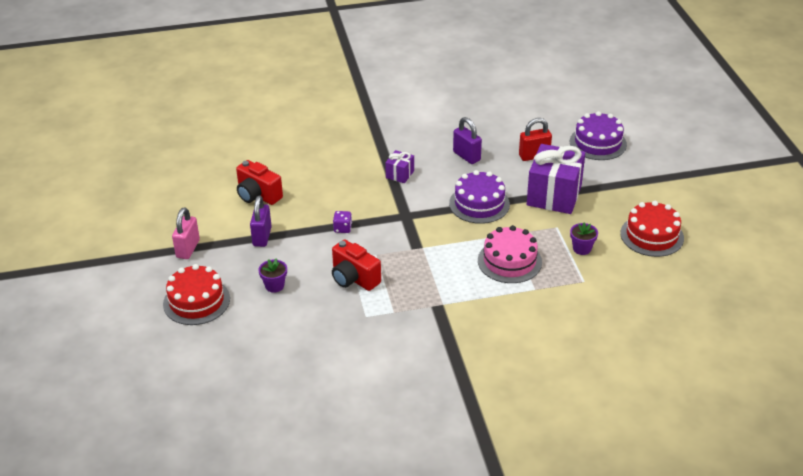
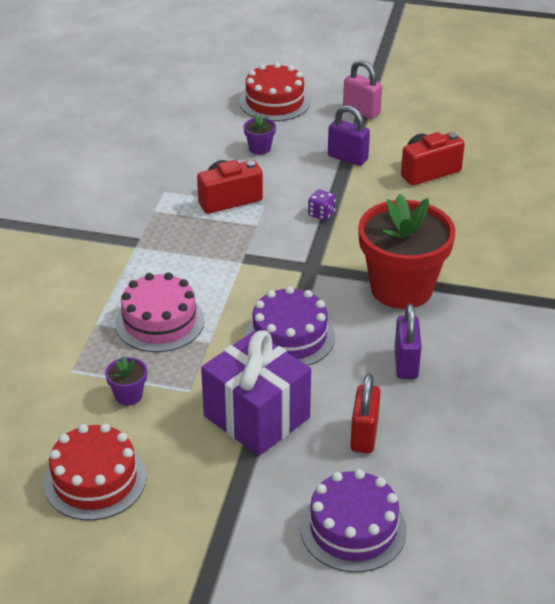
camera: 115 degrees right, 0 degrees up
purple gift [385,150,414,183] -> red flower pot [358,194,456,309]
purple padlock [453,117,482,164] -> purple padlock turned 75 degrees counterclockwise [395,304,422,379]

